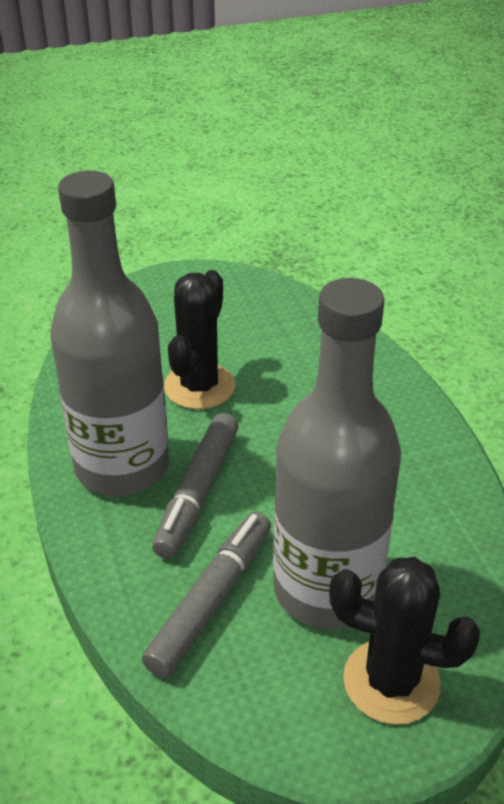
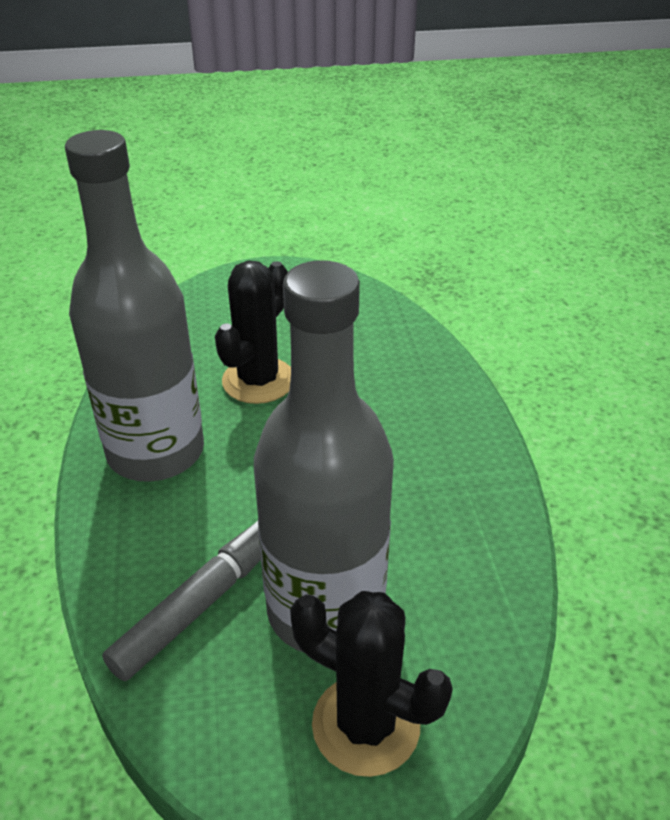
camera: 10 degrees right, 0 degrees up
grey marker [152,413,238,559] -> none

